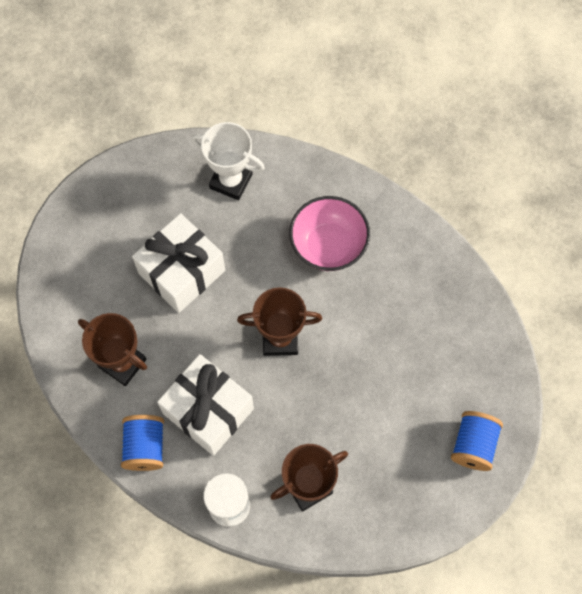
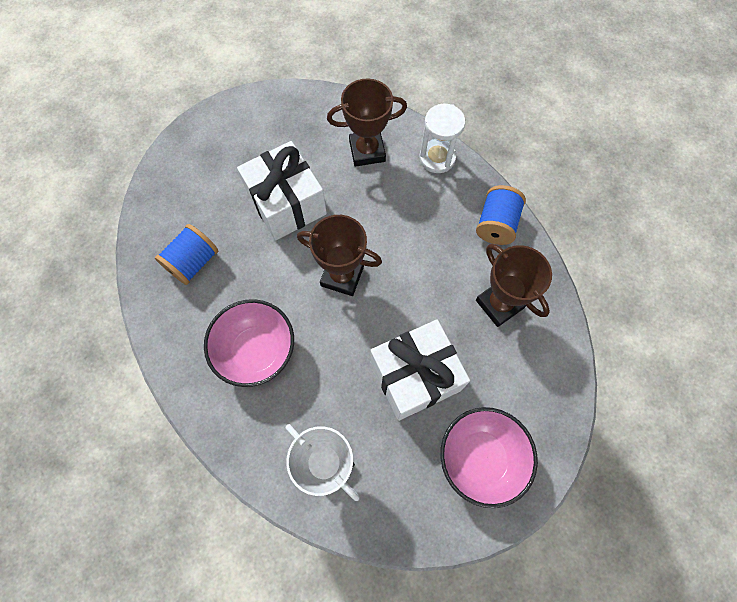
camera: 160 degrees left, 0 degrees up
white gift [157,354,254,456] -> white gift moved to [237,141,327,240]
blue spool [451,411,503,471] -> blue spool moved to [155,224,218,285]
none -> pink bowl [440,407,538,508]

